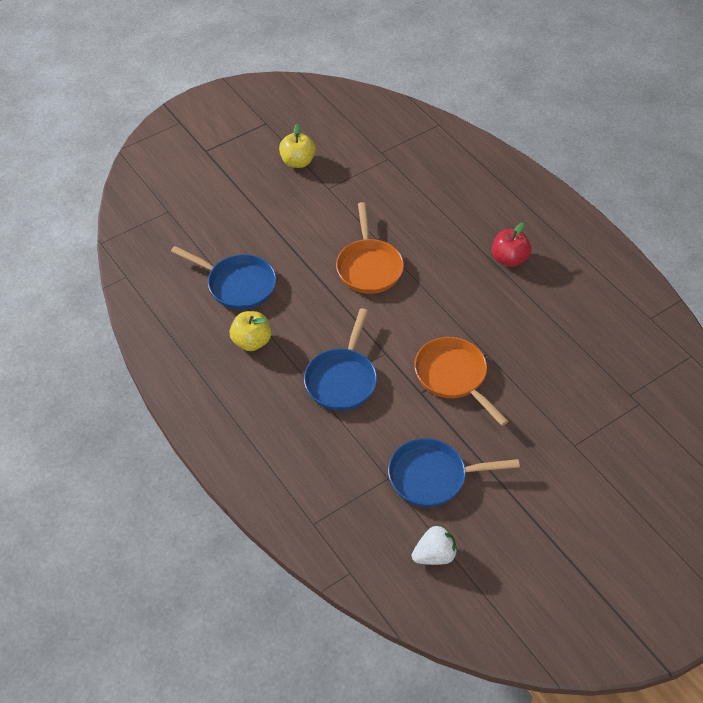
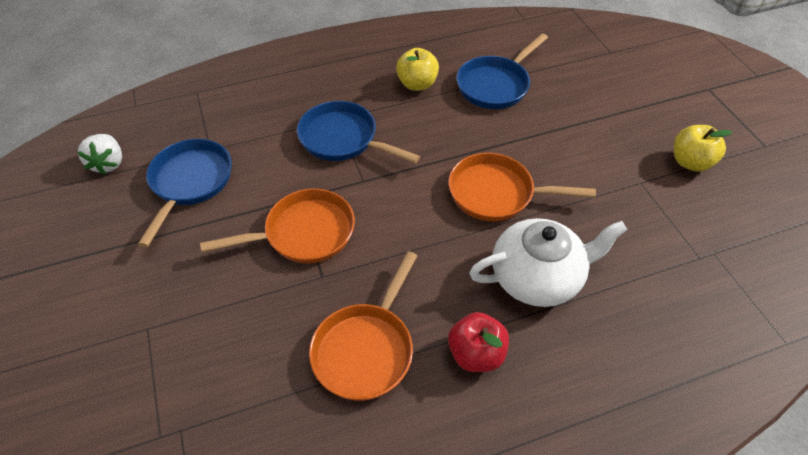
camera: 105 degrees right, 0 degrees up
none -> orange pan [309,251,417,401]
none -> white teapot [469,218,627,307]

